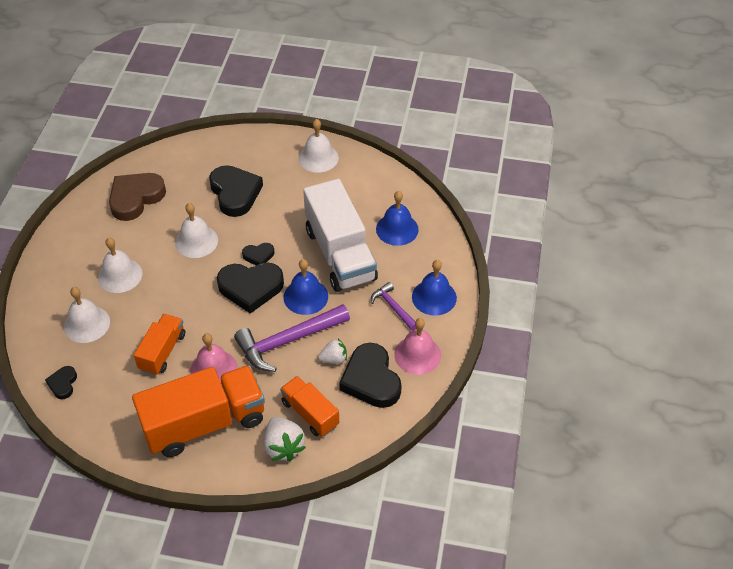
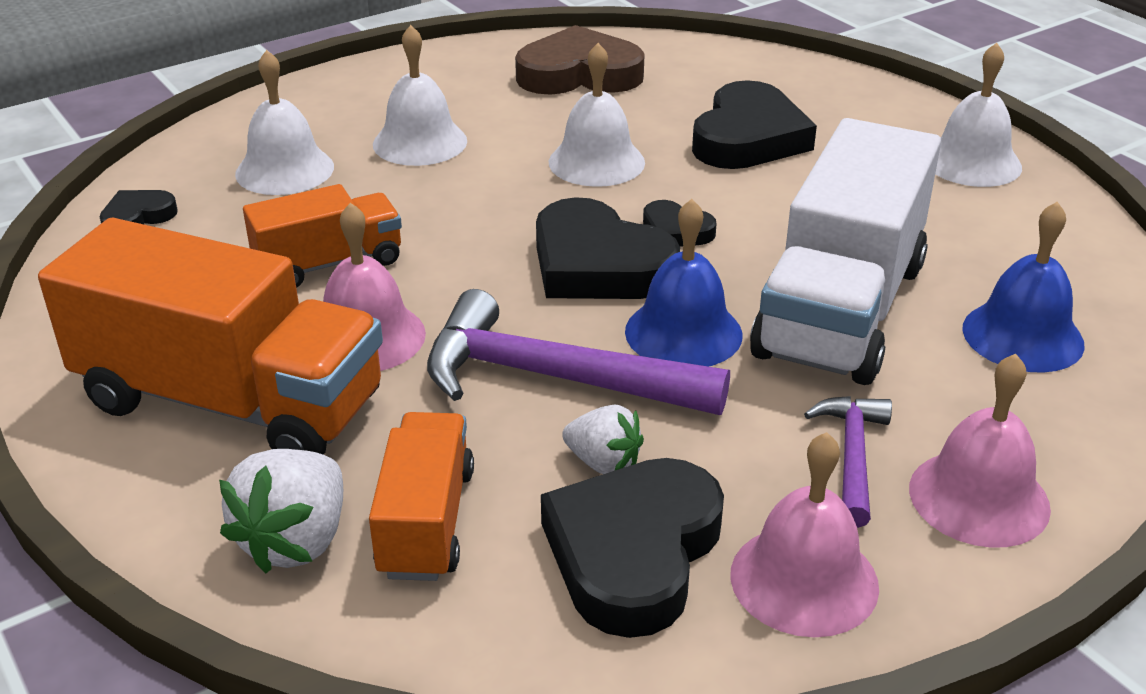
camera: 45 degrees right, 15 degrees down
blue bell [412,260,457,316] -> pink bell [909,354,1051,548]

